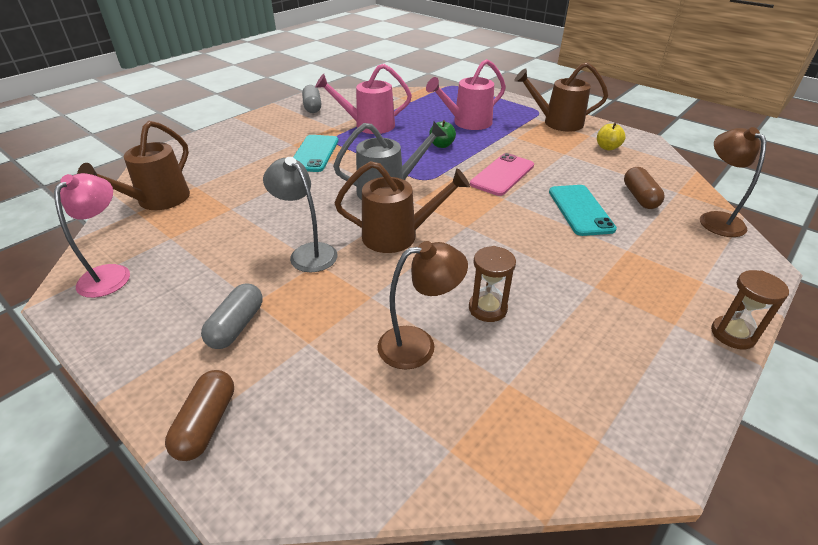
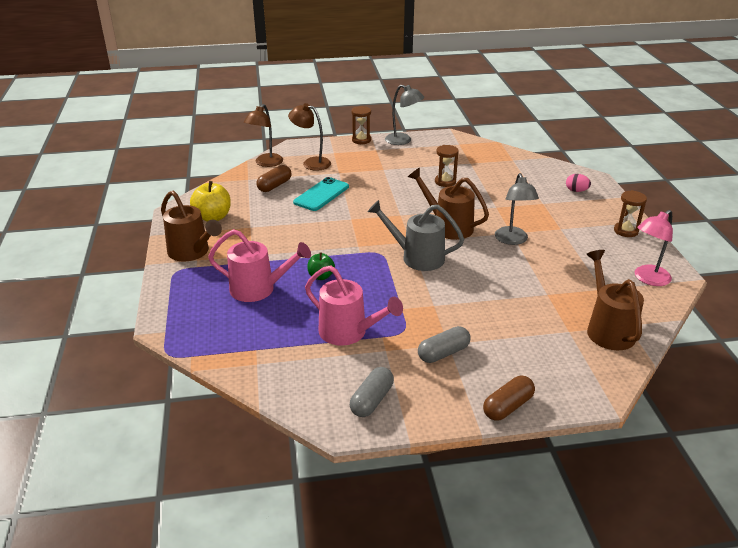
camera: 140 degrees left, 5 degrees down
brown watering can [77,121,190,210] -> brown watering can turned 75 degrees counterclockwise [586,250,644,350]
brown capsule [165,370,234,461] -> brown capsule moved to [483,376,535,421]
grey capsule [201,283,263,349] -> grey capsule moved to [418,326,471,363]
turquoise phone [293,135,339,172] -> none
brown lamp [377,241,468,370] -> brown lamp moved to [288,103,331,171]
pink phone [470,153,534,196] -> none
yellow apple [597,123,625,150] -> yellow apple [190,181,231,222], size x1.63
none -> grey lamp [385,85,424,145]
none -> pink egg [566,174,591,192]
none -> brown hourglass [614,190,647,237]

